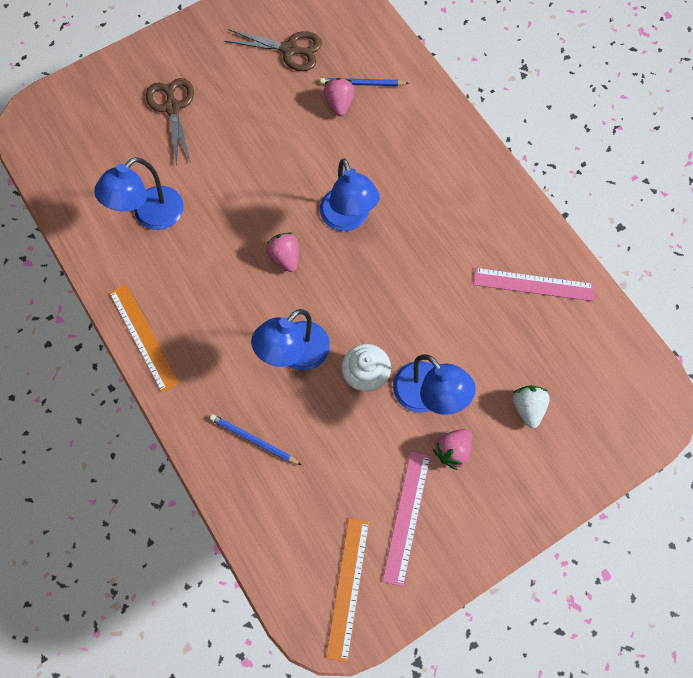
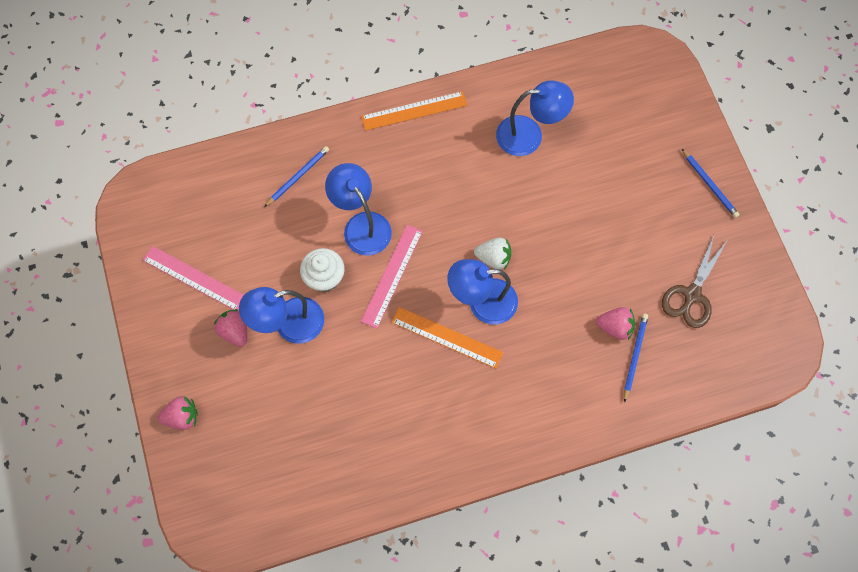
camera: 105 degrees right, 0 degrees up
blue lamp [94,157,184,230] -> blue lamp turned 120 degrees clockwise [496,80,574,156]
brown scissors [146,78,194,166] -> none
pink strawberry [266,232,299,272] -> pink strawberry moved to [157,396,198,430]
orange ruler [326,518,369,662] -> orange ruler moved to [391,307,503,368]
pink ruler [474,268,594,301] -> pink ruler moved to [361,225,423,329]
white strawberry [512,385,550,428] -> white strawberry moved to [474,238,511,269]
none -> blue pencil [682,149,740,218]

